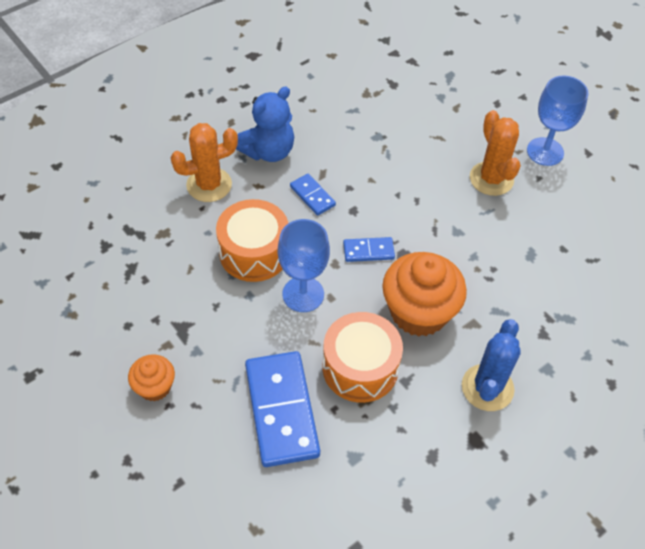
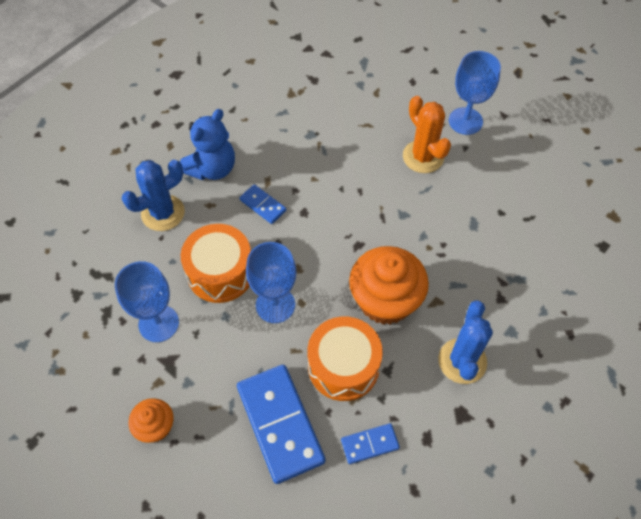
camera: 10 degrees left, 5 degrees up
orange cactus [171,123,238,202] -> blue cactus [122,160,185,231]
blue domino [343,237,395,262] -> blue domino moved to [341,423,400,464]
none -> blue goblet [115,261,179,342]

